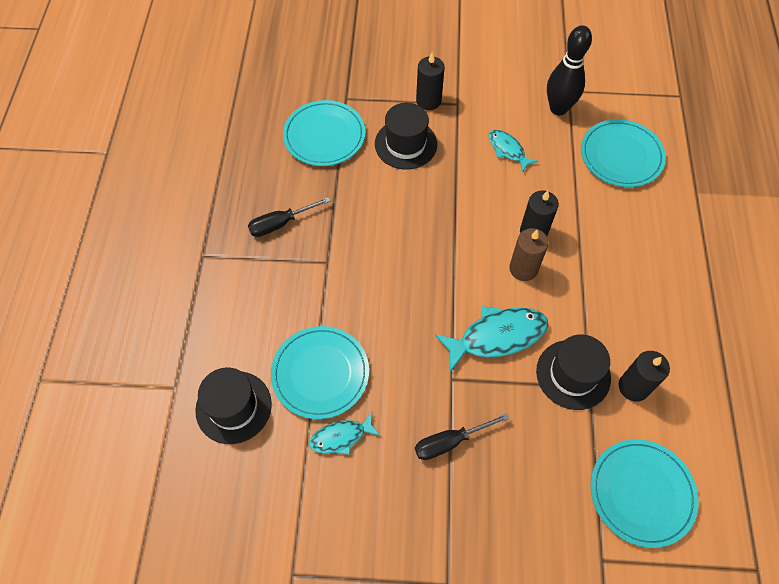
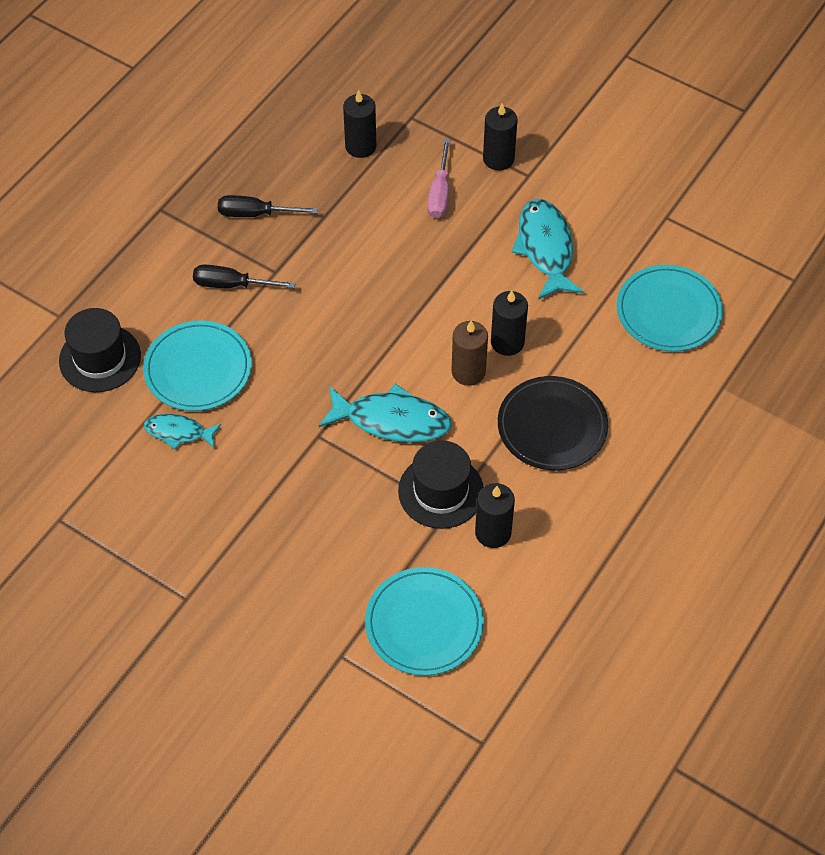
camera: 30 degrees right, 5 degrees down
turquoise plate [283,100,365,166] -> black candle [343,90,376,158]
black hat [375,103,437,170] -> pink screwdriver [427,139,450,218]
black screwdriver [415,413,510,460] -> black screwdriver moved to [193,265,296,288]
turquoise fish [489,130,538,173] -> turquoise fish [512,199,584,300], size x1.72
black bowling pin [547,25,592,115] -> none
none -> black plate [498,376,608,470]

